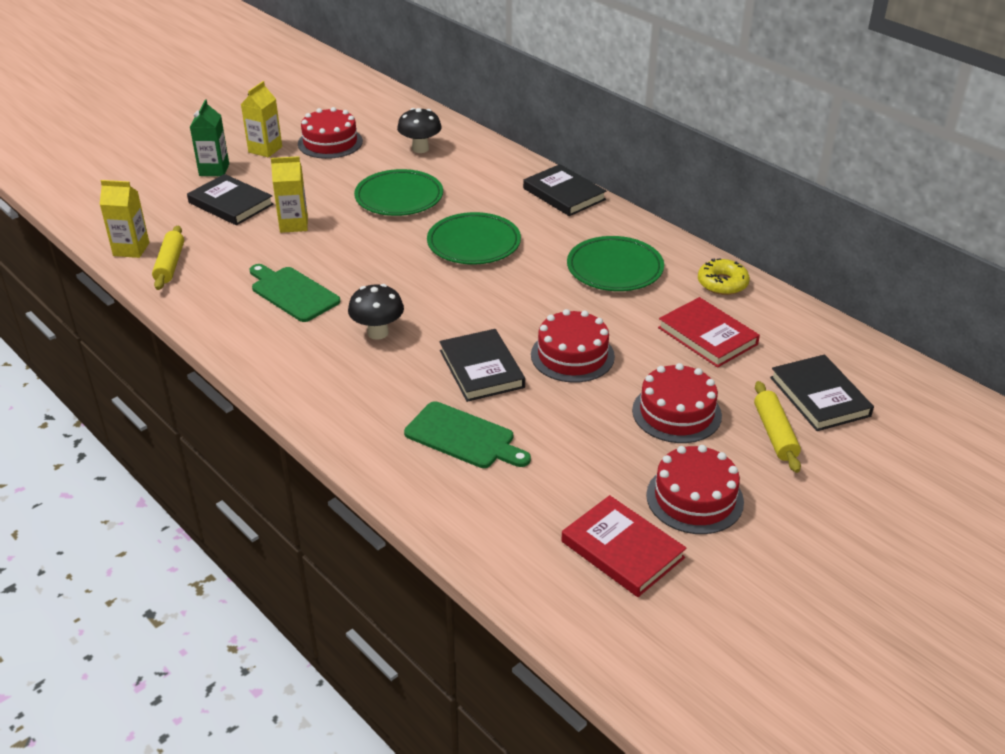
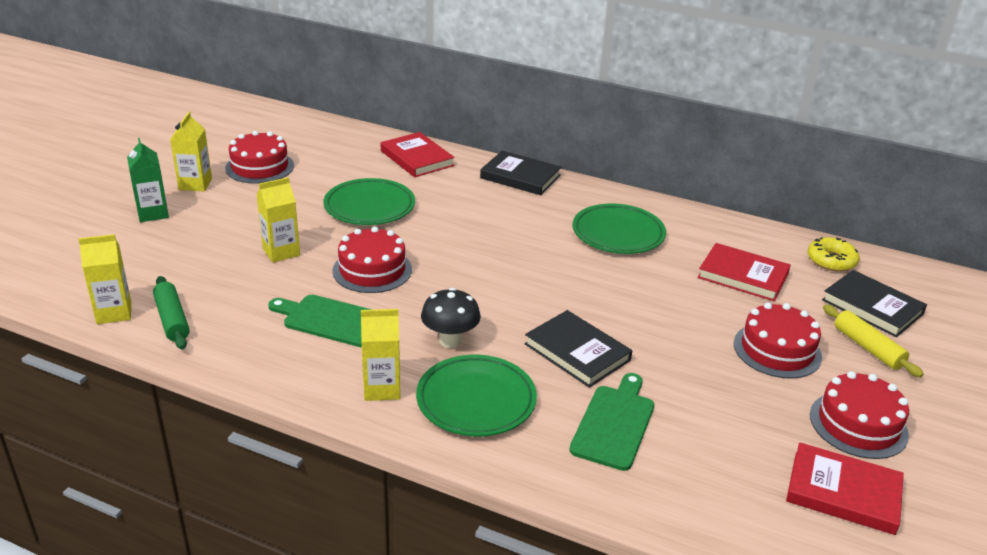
camera: 25 degrees left, 5 degrees down
yellow rolling pin [152,226,184,290] -> green rolling pin [153,276,190,349]
black book [187,174,274,225] -> none
black mushroom [397,108,442,153] -> none
green cutting board [404,401,531,468] -> green cutting board turned 75 degrees counterclockwise [569,373,654,471]
green plate [427,212,521,265] -> green plate moved to [416,355,537,436]
red cake [531,309,615,383] -> red cake moved to [332,227,412,293]
yellow donut [698,258,750,295] -> yellow donut moved to [808,237,860,272]
none -> yellow carton [361,309,400,401]
none -> red book [381,132,455,177]

